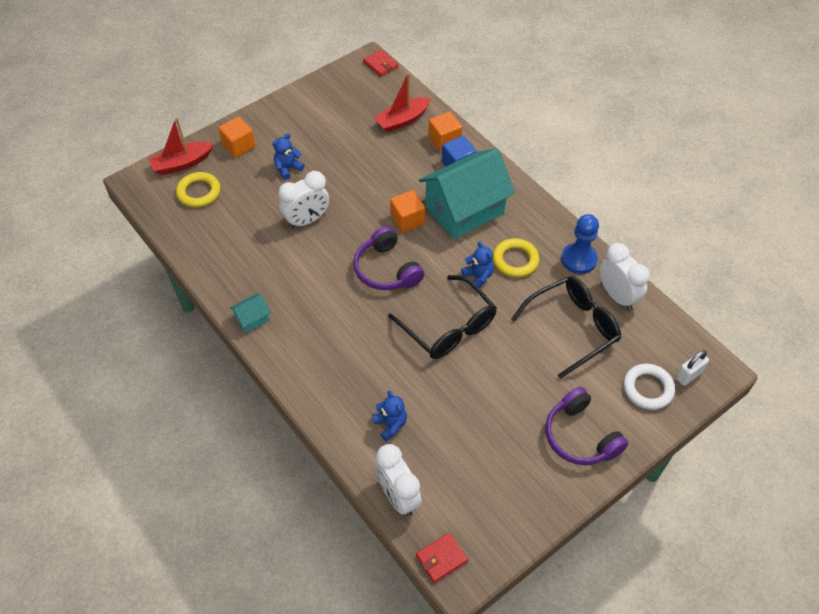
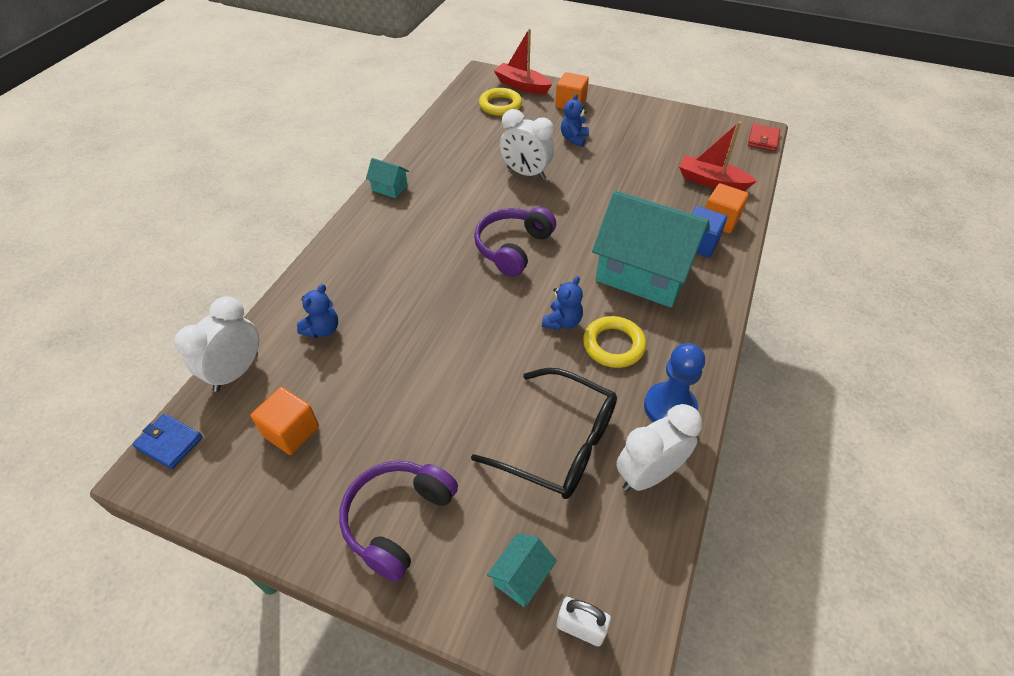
camera: 60 degrees right, 5 degrees down
blue teddy bear [272,133,304,180] -> blue teddy bear turned 90 degrees counterclockwise [561,94,589,147]
black glasses [388,275,497,359] -> none
orange cube [390,190,425,233] -> orange cube moved to [250,387,319,455]
red wallet [416,532,468,583] -> blue wallet [132,414,203,469]
white clock [600,243,650,310] -> white clock turned 150 degrees counterclockwise [616,404,702,491]
white ring [623,364,675,410] -> turquoise house [487,533,557,607]

